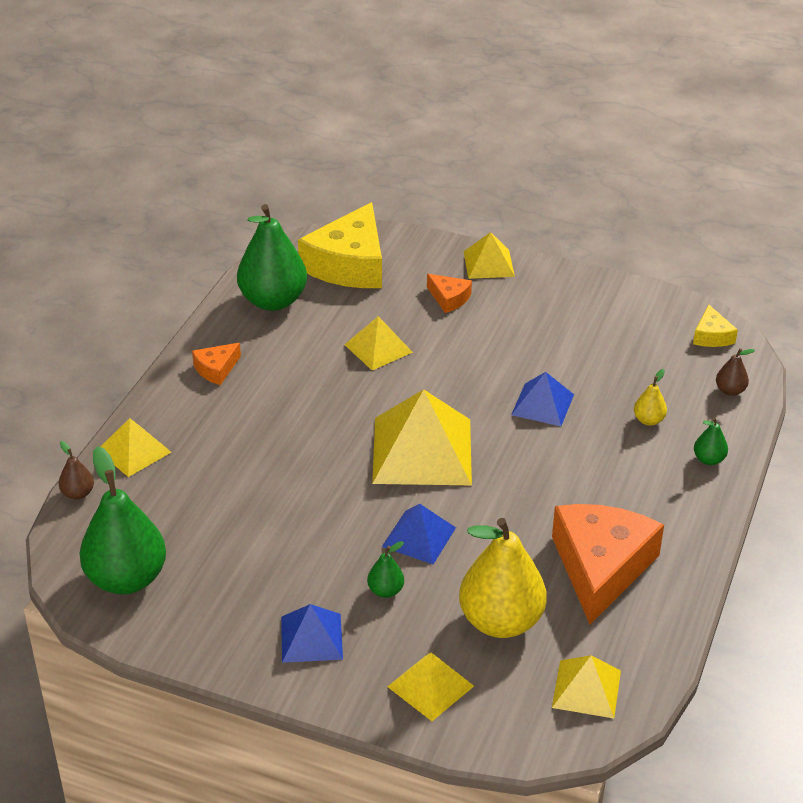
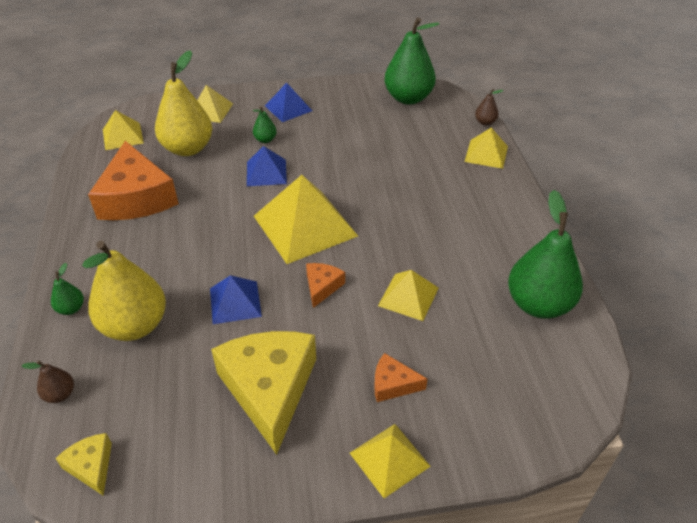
camera: 150 degrees right, 5 degrees up
orange cheese [192,343,241,385] -> orange cheese moved to [306,263,345,308]
yellow cheese [298,202,382,288] -> yellow cheese moved to [211,331,316,455]
yellow pear [634,369,667,426] -> yellow pear [82,241,166,341], size x2.30

